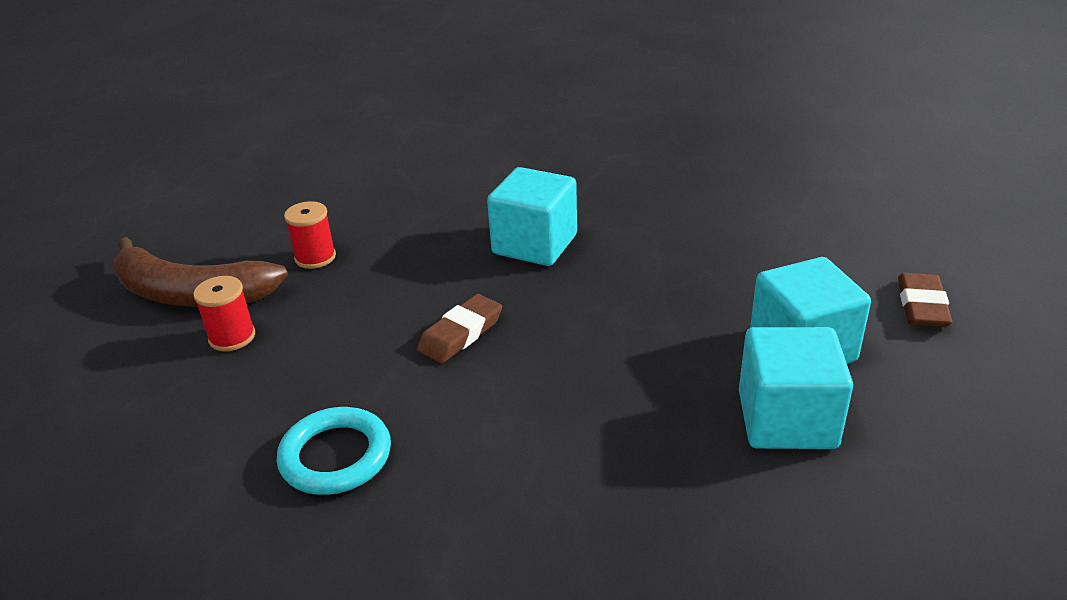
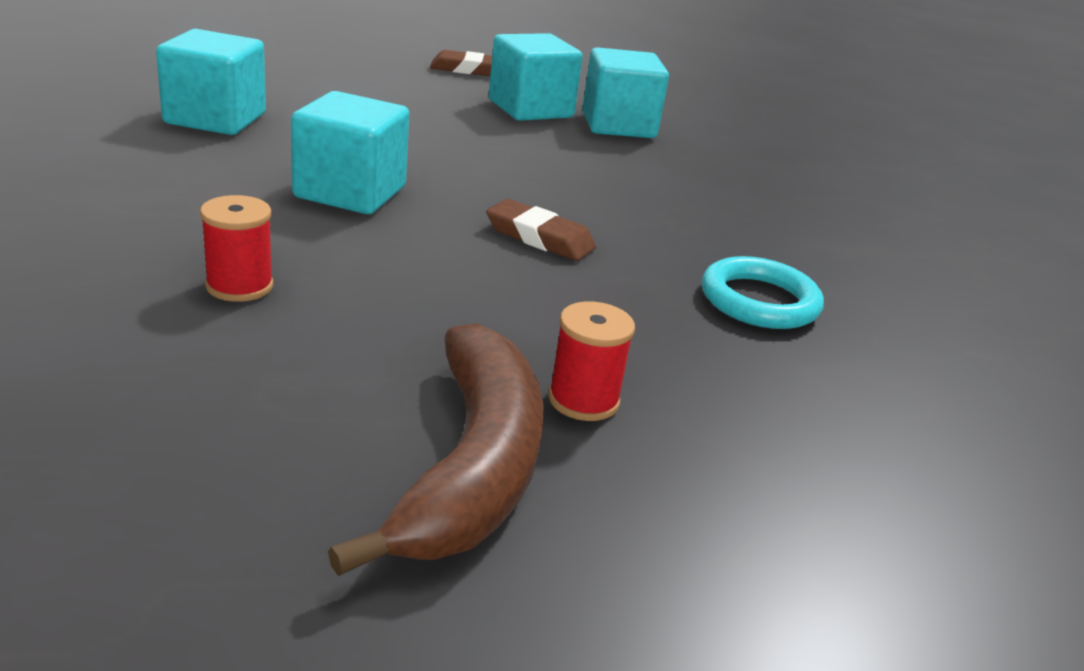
camera: 105 degrees left, 5 degrees down
red spool [284,201,336,269] -> red spool moved to [200,195,273,302]
none -> turquoise cube [156,29,266,135]

